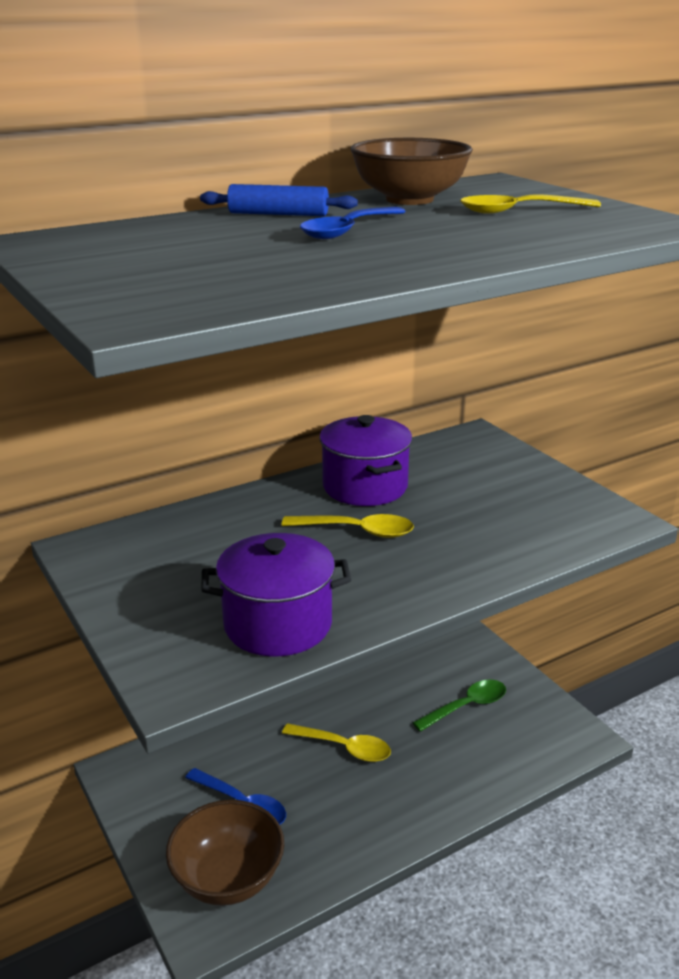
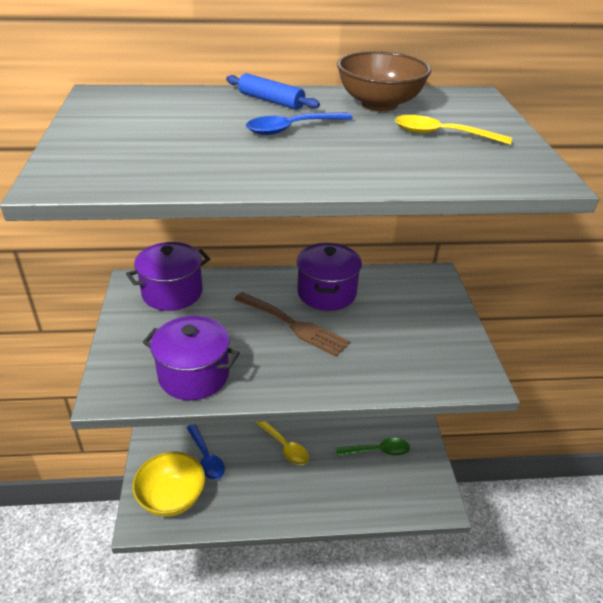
camera: 25 degrees right, 10 degrees up
brown bowl [166,800,284,906] -> yellow bowl [132,452,205,517]
yellow spoon [282,514,414,538] -> brown fork [234,292,350,357]
none -> purple pot [126,242,210,311]

